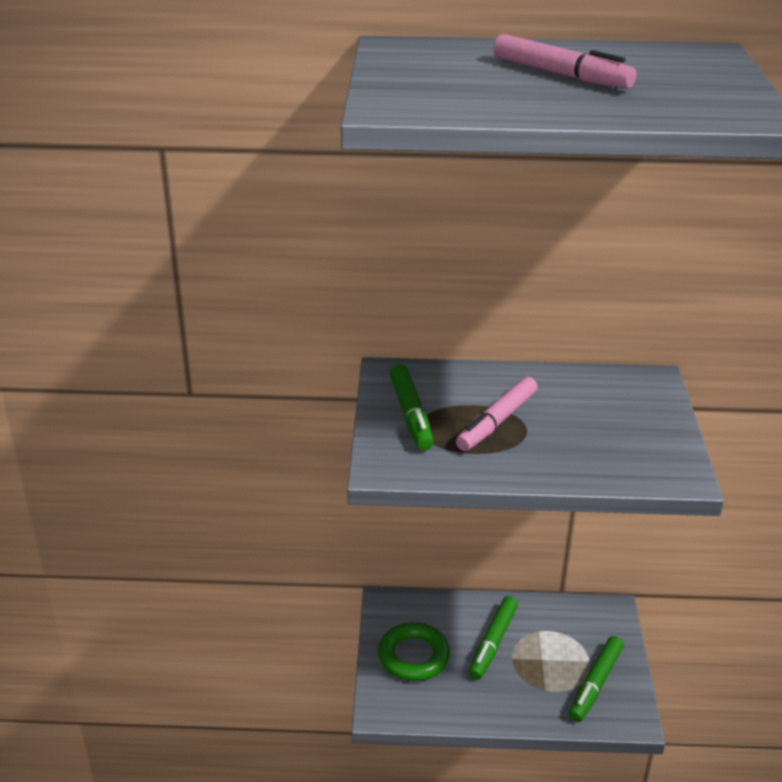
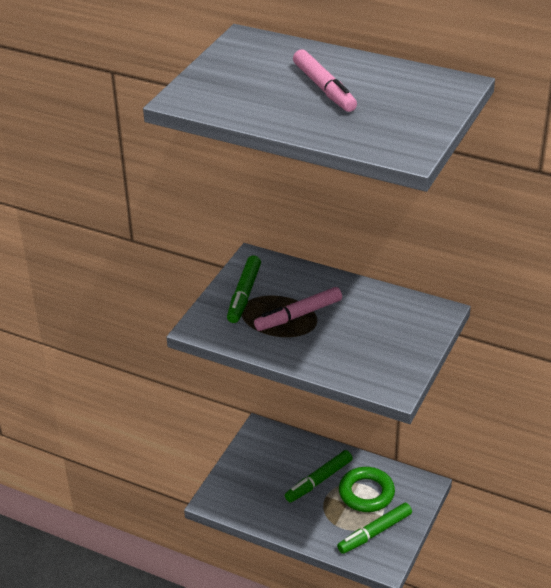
camera: 25 degrees right, 5 degrees up
green ring [378,622,450,681] -> green ring moved to [339,467,395,512]

